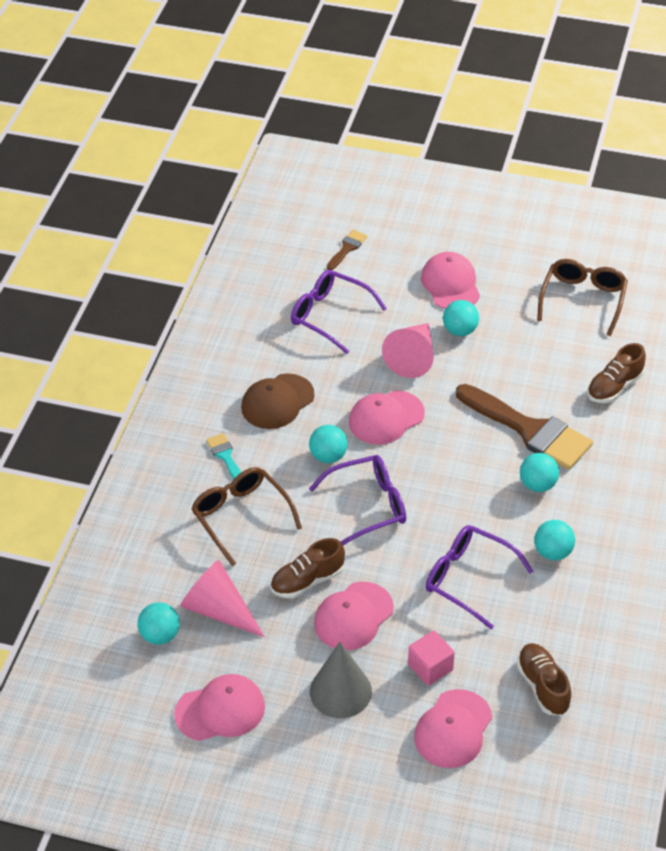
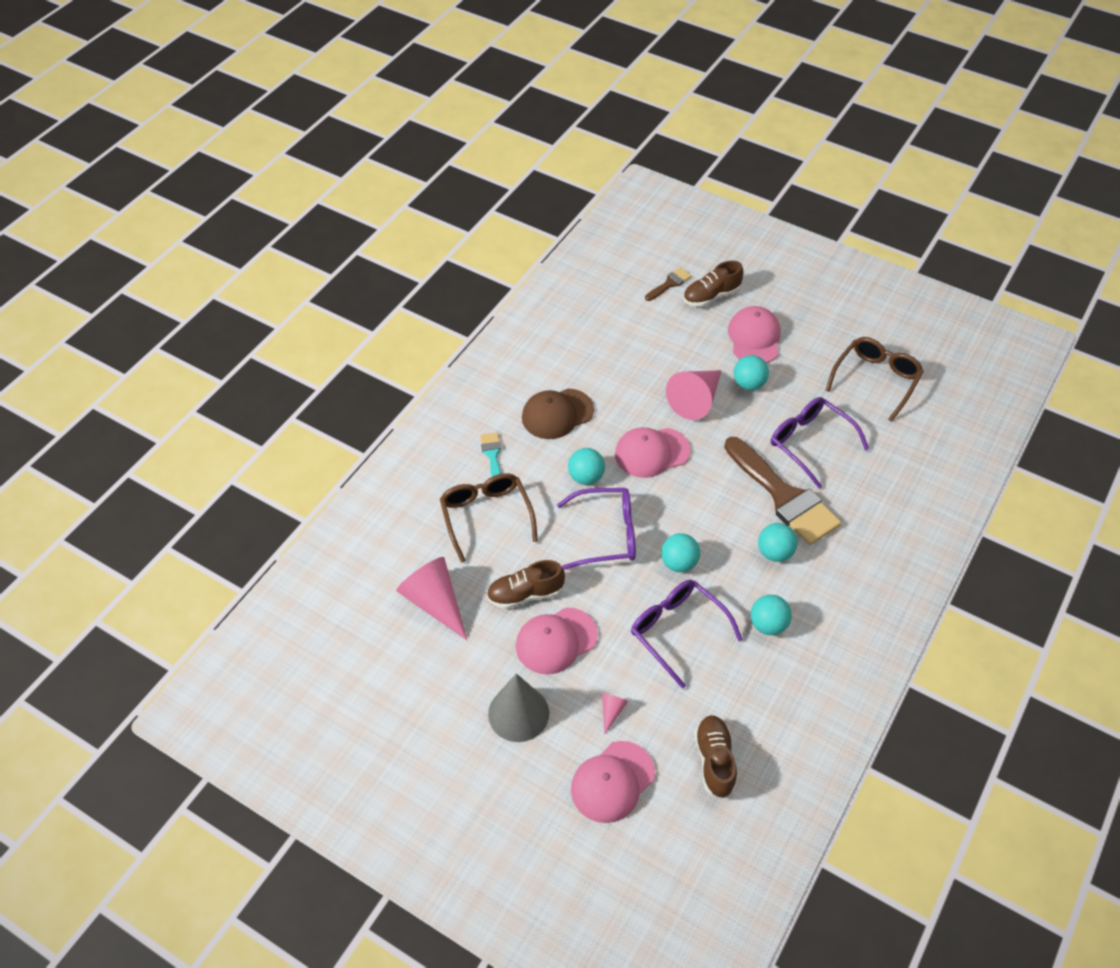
camera: 15 degrees right, 5 degrees up
turquoise ball [137,602,180,645] -> turquoise ball moved to [661,533,700,572]
pink cap [174,674,265,741] -> none
purple glasses [291,270,387,354] -> purple glasses moved to [771,397,869,489]
pink cube [408,631,455,686] -> pink cone [602,694,628,735]
brown shoe [587,343,646,403] -> brown shoe moved to [683,261,743,307]

